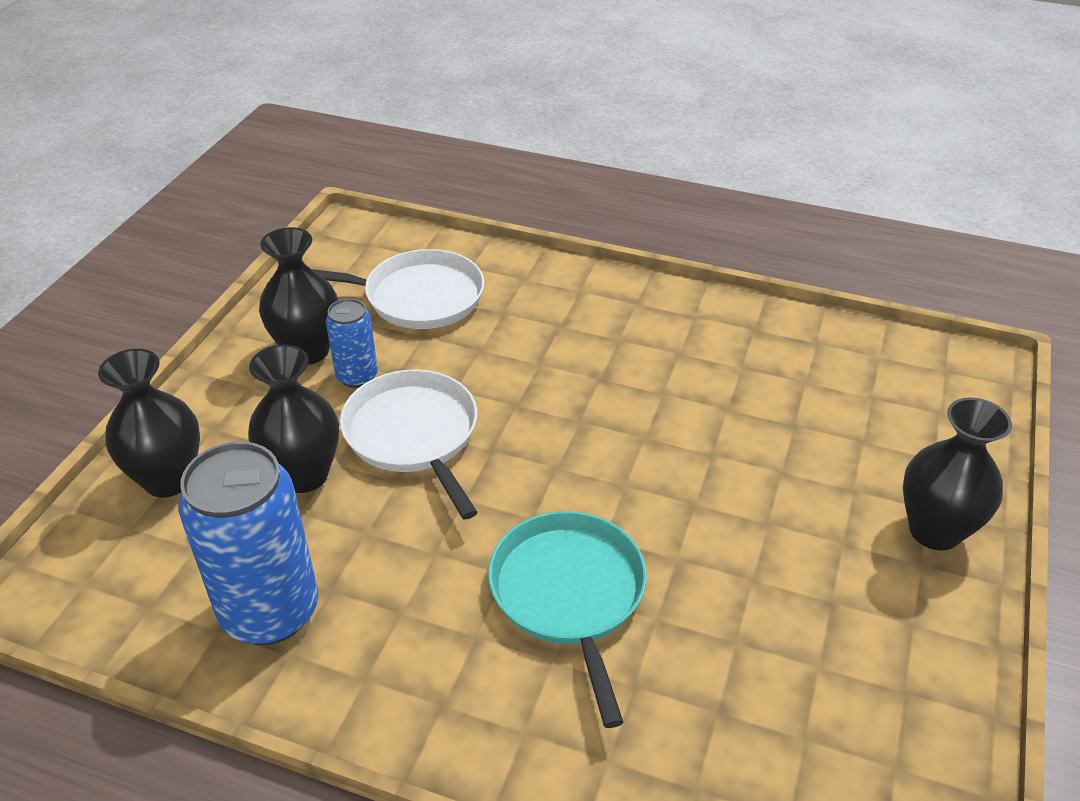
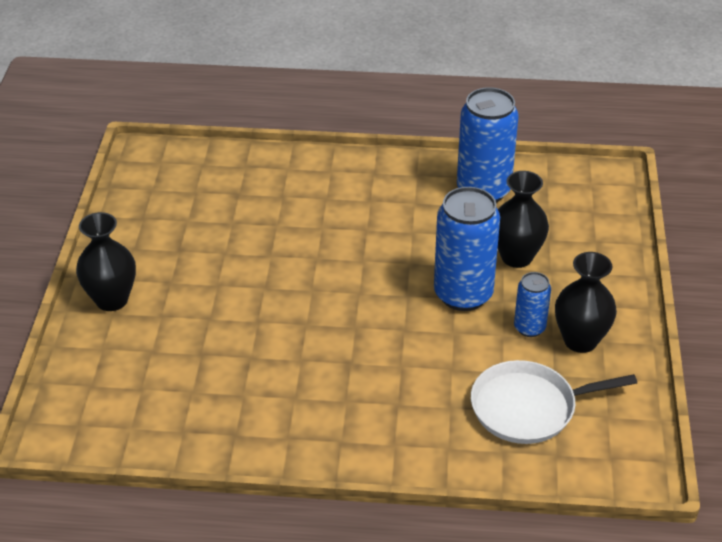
camera: 165 degrees right, 0 degrees up
black vase [98,349,200,497] -> none
white pan [340,370,478,519] -> blue can [434,187,500,311]
turquoise pan [488,511,647,728] -> none

